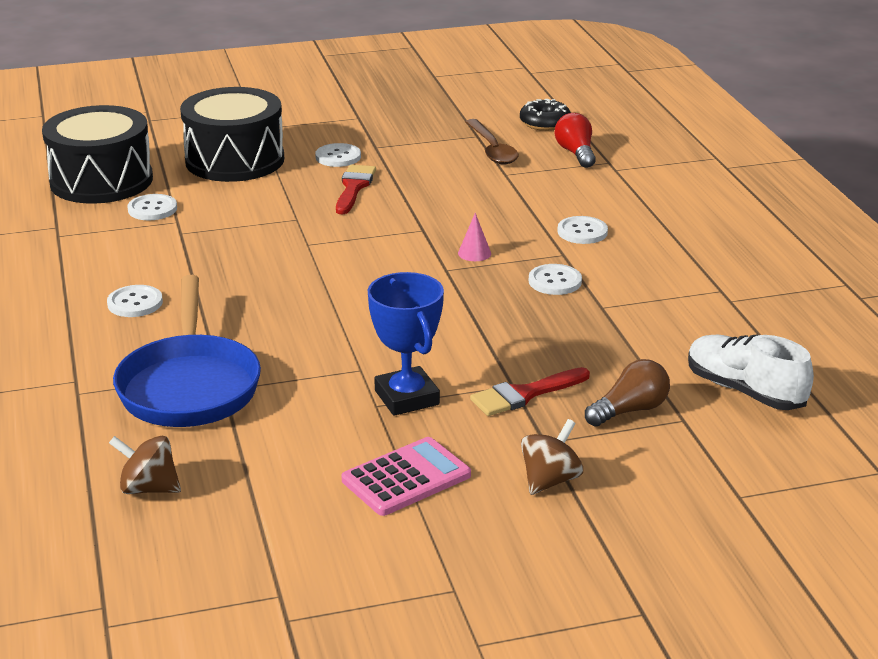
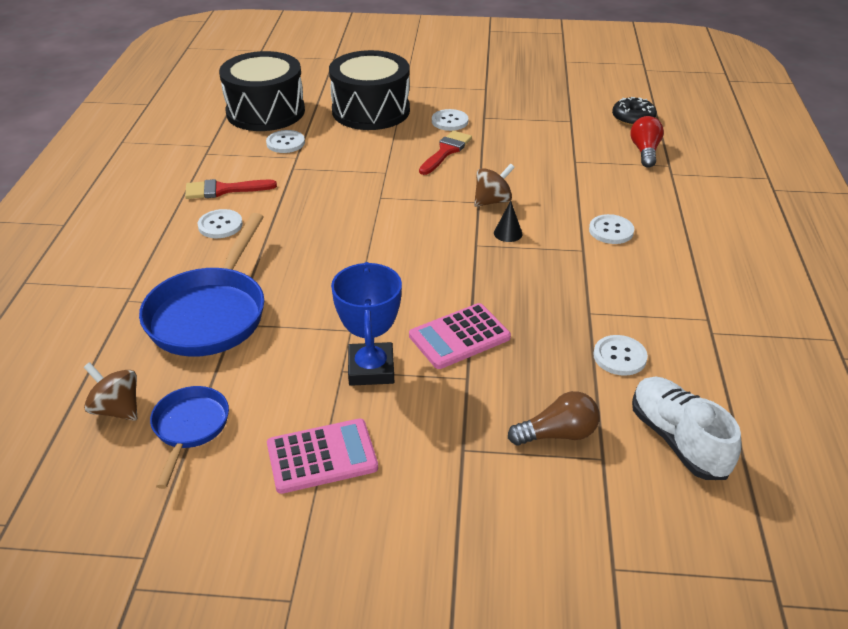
camera: 20 degrees right, 10 degrees up
pink cone [458,213,491,261] -> black cone [494,201,523,242]
brown spoon [465,119,519,165] -> none
red brush [470,367,590,416] -> red brush moved to [185,179,277,199]
brown spinning top [521,419,583,495] -> brown spinning top moved to [474,164,515,207]
white button [529,264,582,295] -> white button moved to [593,335,648,376]
none -> blue pan [150,386,229,489]
none -> pink calculator [409,303,511,369]

